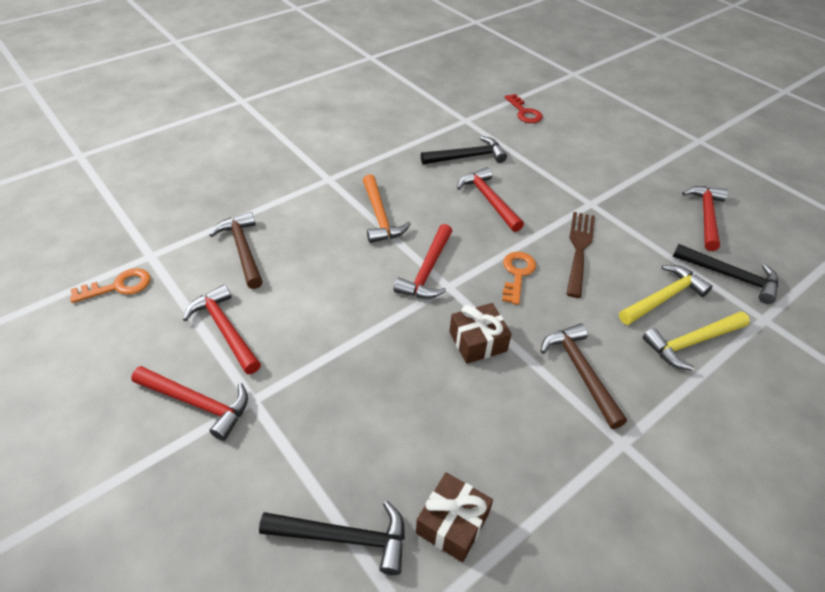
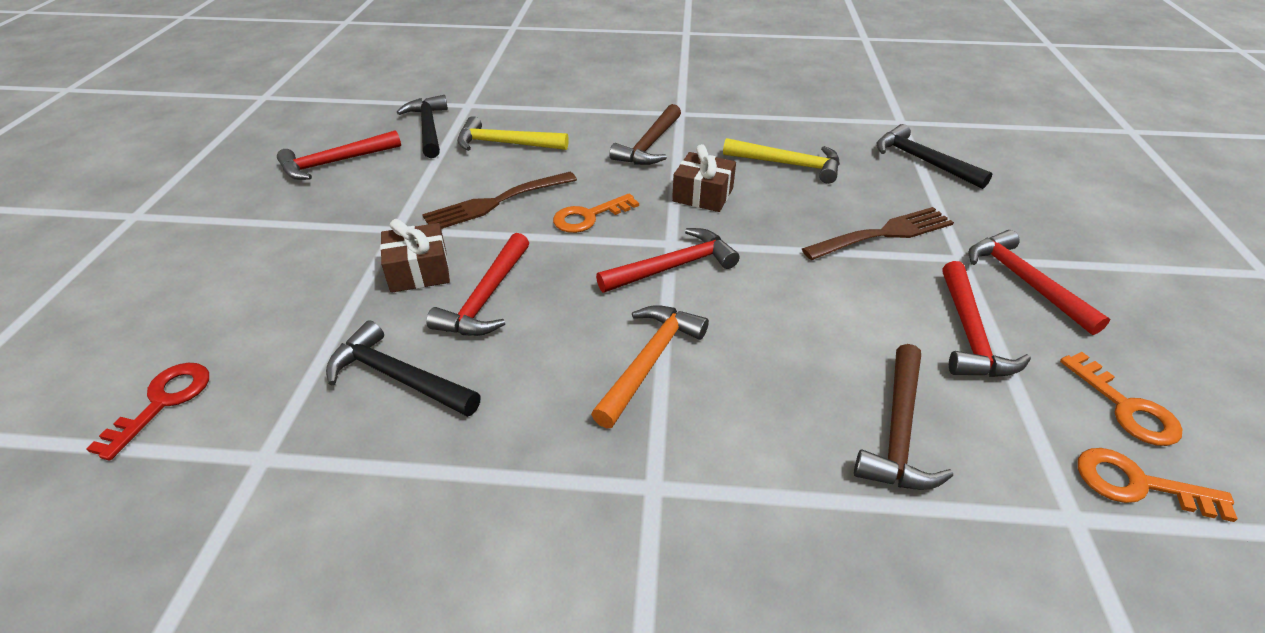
camera: 135 degrees left, 5 degrees down
brown gift [416,472,493,562] -> brown gift moved to [380,219,450,293]
yellow hammer [643,311,750,371] -> yellow hammer moved to [723,138,840,184]
none -> brown fork [802,207,954,260]
none -> orange key [1060,352,1182,446]

